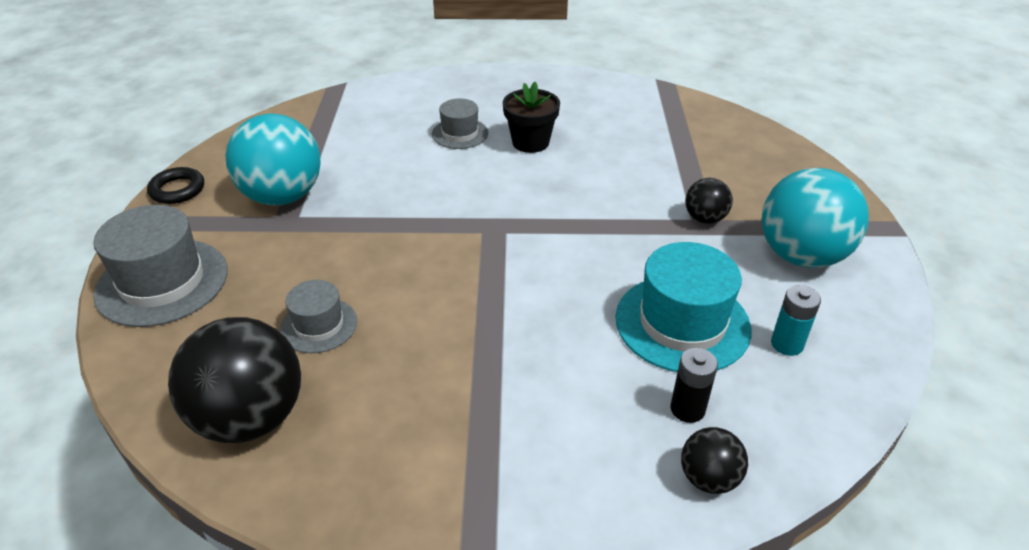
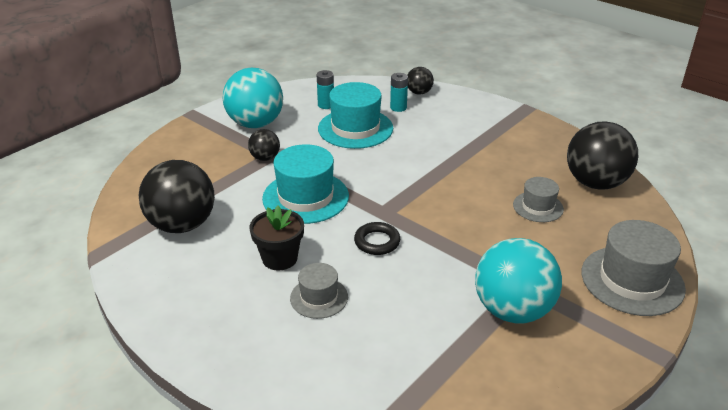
camera: 140 degrees left, 5 degrees down
black ring [147,167,204,204] -> black ring moved to [354,222,400,255]
black battery [671,348,718,423] -> turquoise battery [390,73,408,112]
none -> black ball [138,160,215,233]
none -> turquoise hat [262,144,349,224]

